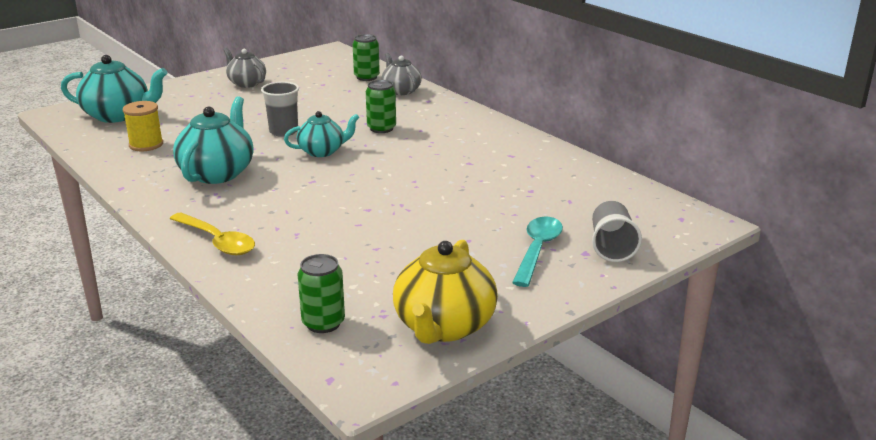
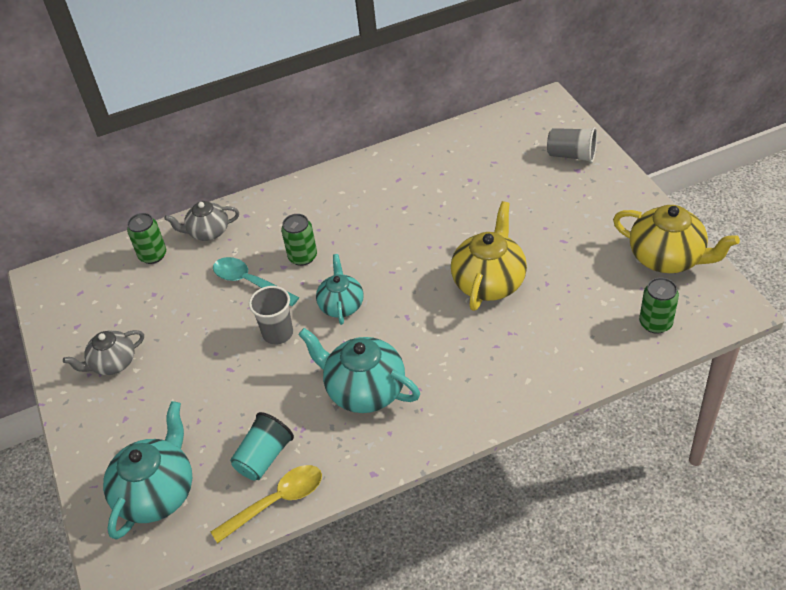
camera: 70 degrees left, 20 degrees up
yellow spool [123,101,163,151] -> turquoise cup [230,412,294,480]
yellow spoon [170,213,255,255] -> yellow spoon moved to [211,465,322,544]
turquoise spoon [512,216,563,287] -> turquoise spoon moved to [213,257,299,306]
none -> yellow teapot [451,201,527,311]

